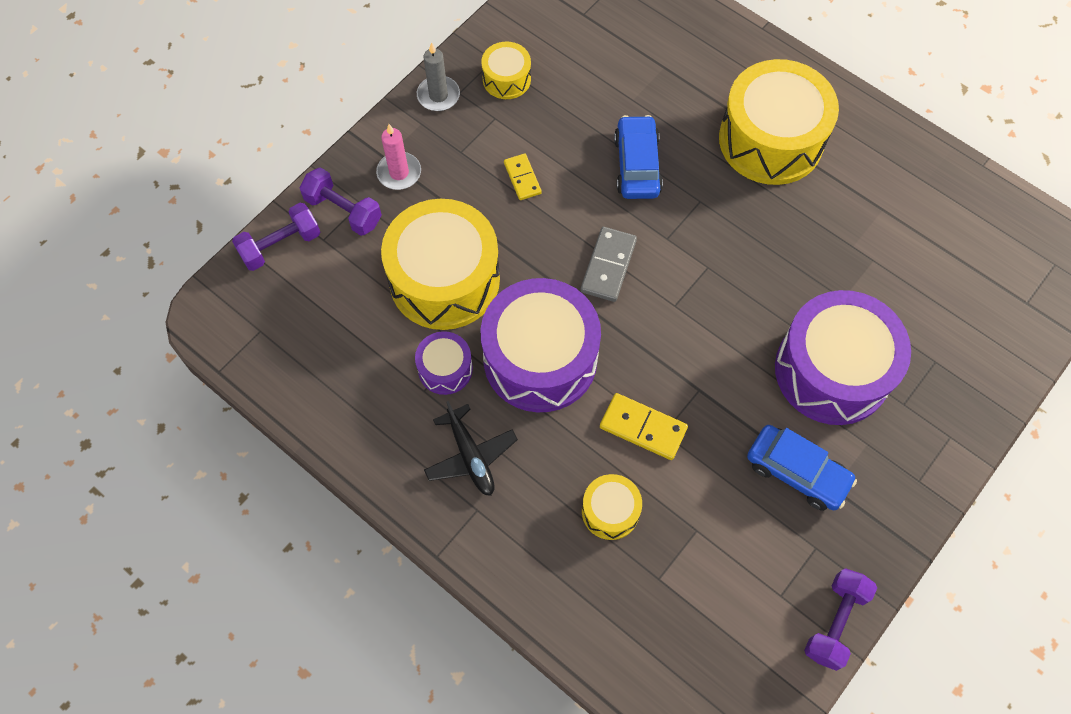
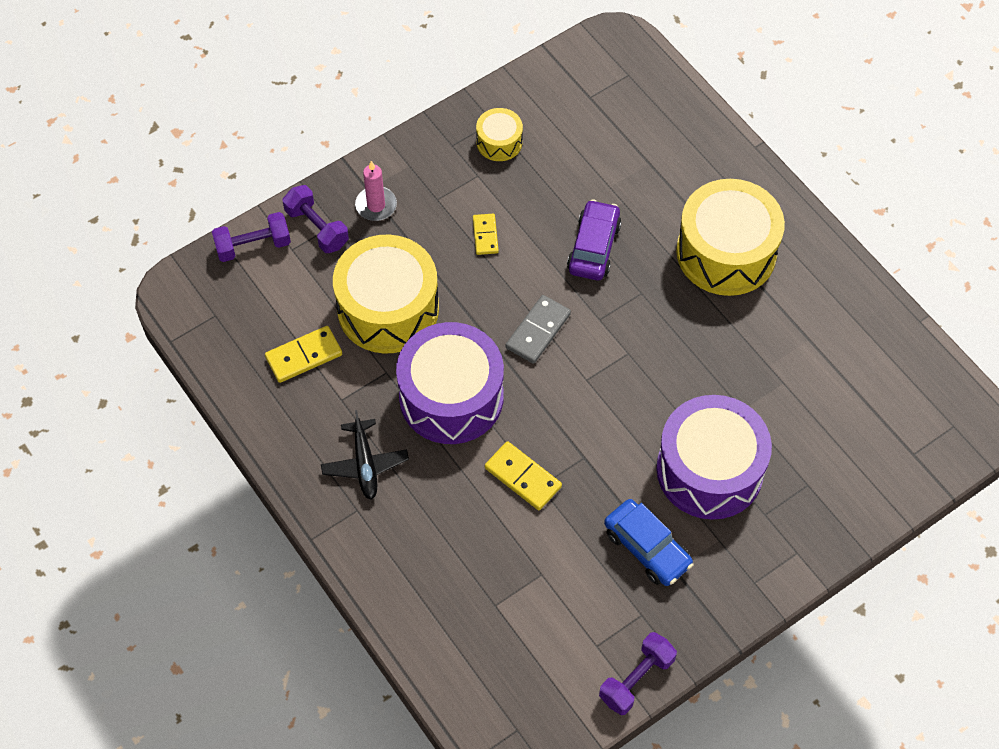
camera: 15 degrees right, 5 degrees down
purple drum [415,331,473,395] -> none
grey candle [417,42,460,111] -> none
yellow drum [582,474,642,540] -> none
blue car [614,115,663,199] -> purple car [567,199,622,280]
none -> yellow domino [265,326,342,383]

